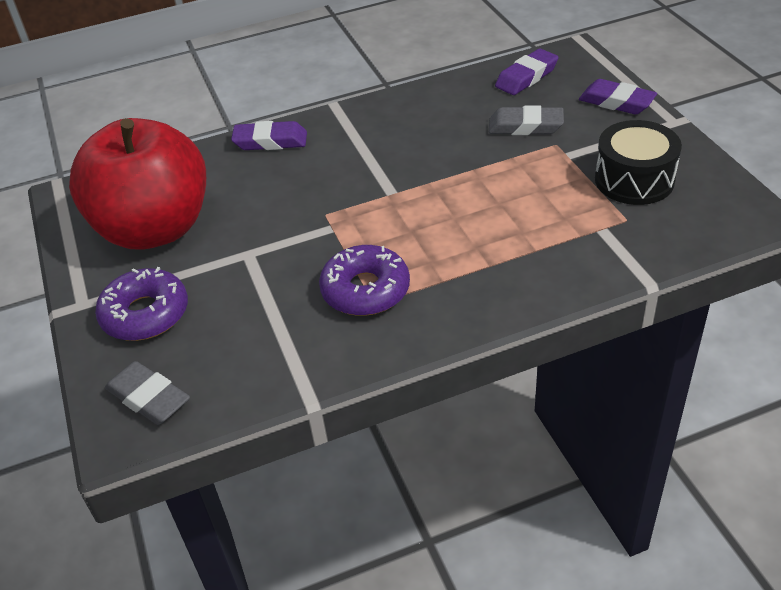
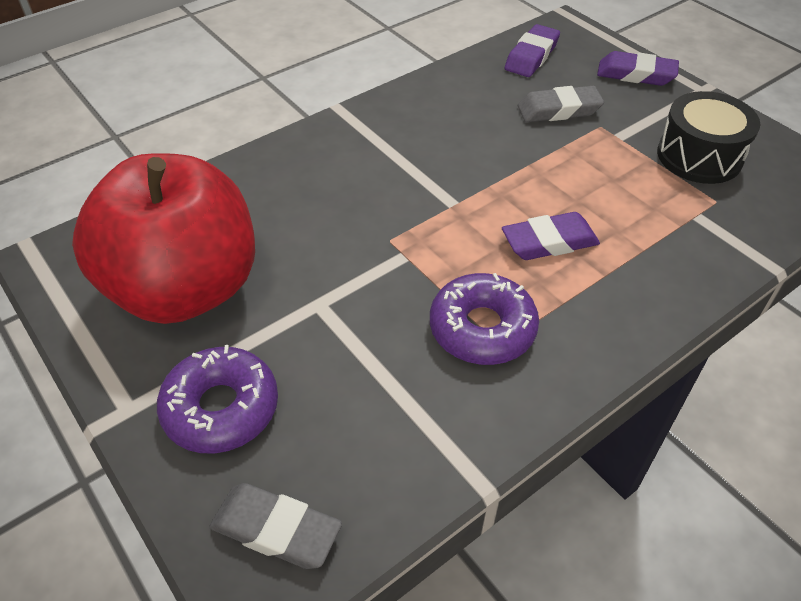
camera: 20 degrees left, 5 degrees up
purple eraser [231,121,307,150] -> purple eraser moved to [502,212,600,260]

